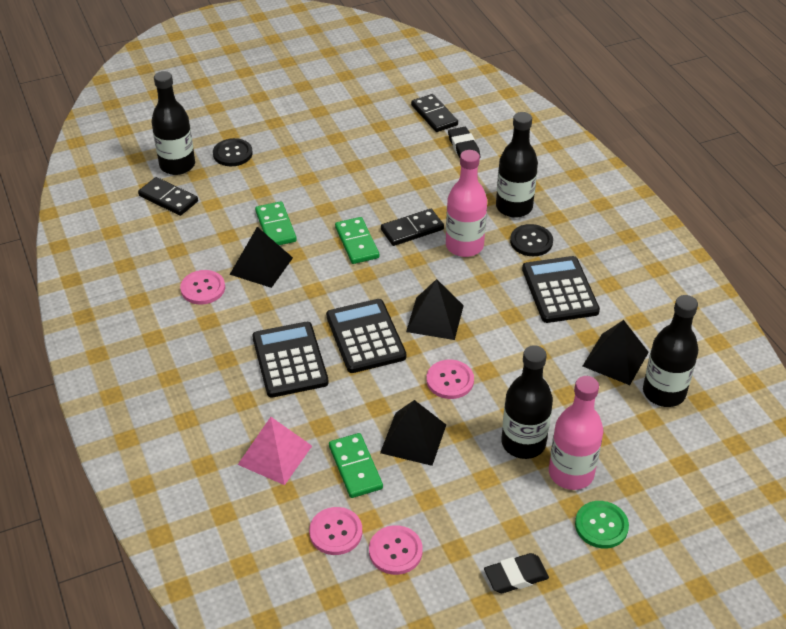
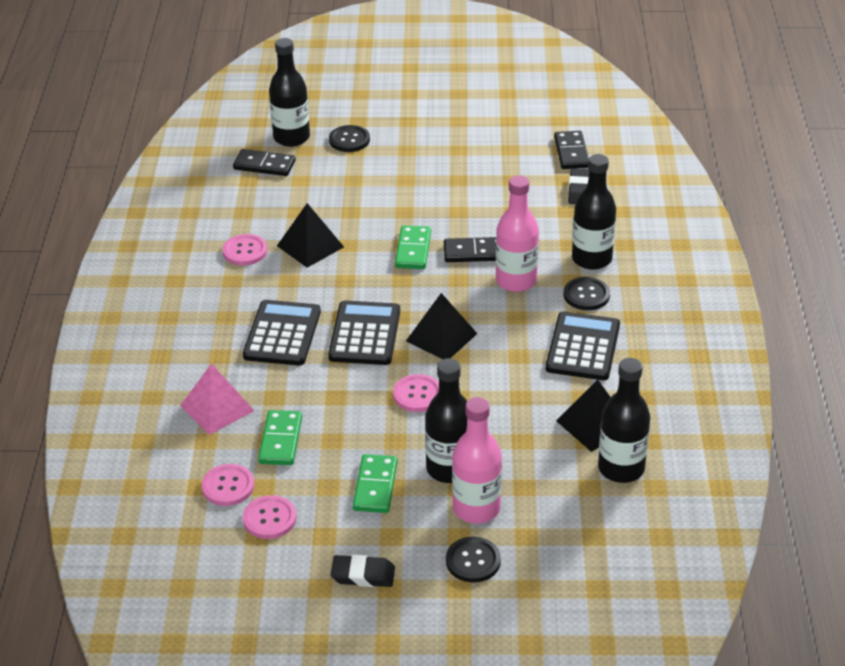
camera: 25 degrees right, 5 degrees down
black domino [138,177,198,216] -> black domino turned 45 degrees counterclockwise [233,149,296,176]
green domino [255,201,297,245] -> green domino moved to [353,454,397,513]
black pyramid [380,400,446,466] -> none
green button [575,501,629,549] -> black button [446,537,501,583]

